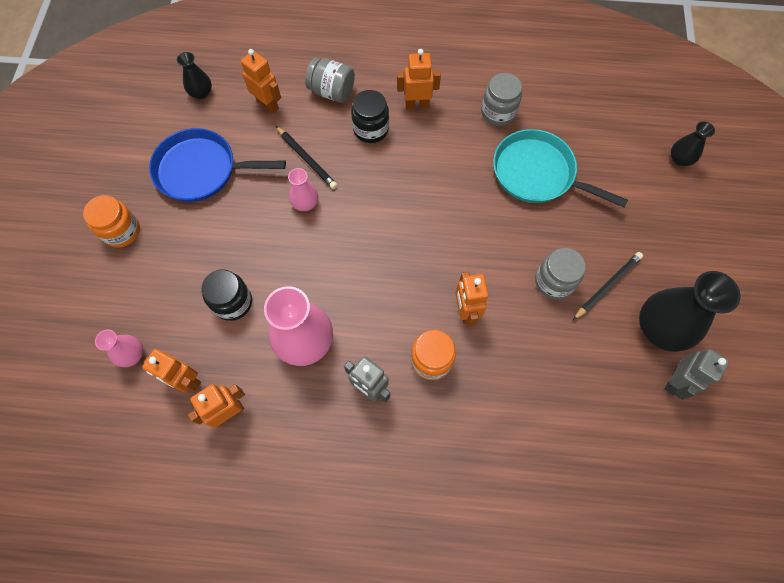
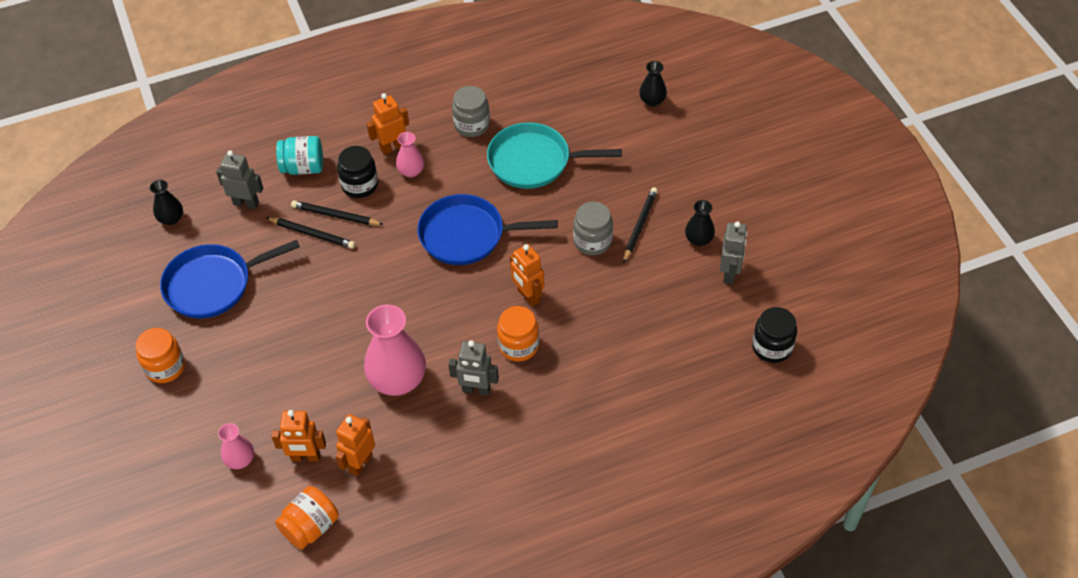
camera: 25 degrees left, 15 degrees down
black jar [201,269,252,321] -> black jar moved to [752,307,797,363]
orange robot [241,49,281,114] -> grey robot [216,150,263,209]
pink vase [288,168,318,211] -> pink vase moved to [396,132,424,177]
grey jar [305,57,355,103] -> turquoise jar [276,136,323,175]
black vase [639,271,741,352] -> black vase [685,200,715,246], size x0.52
none -> orange jar [275,486,339,549]
none -> black pencil [291,200,384,225]
none -> blue pan [417,194,558,265]

